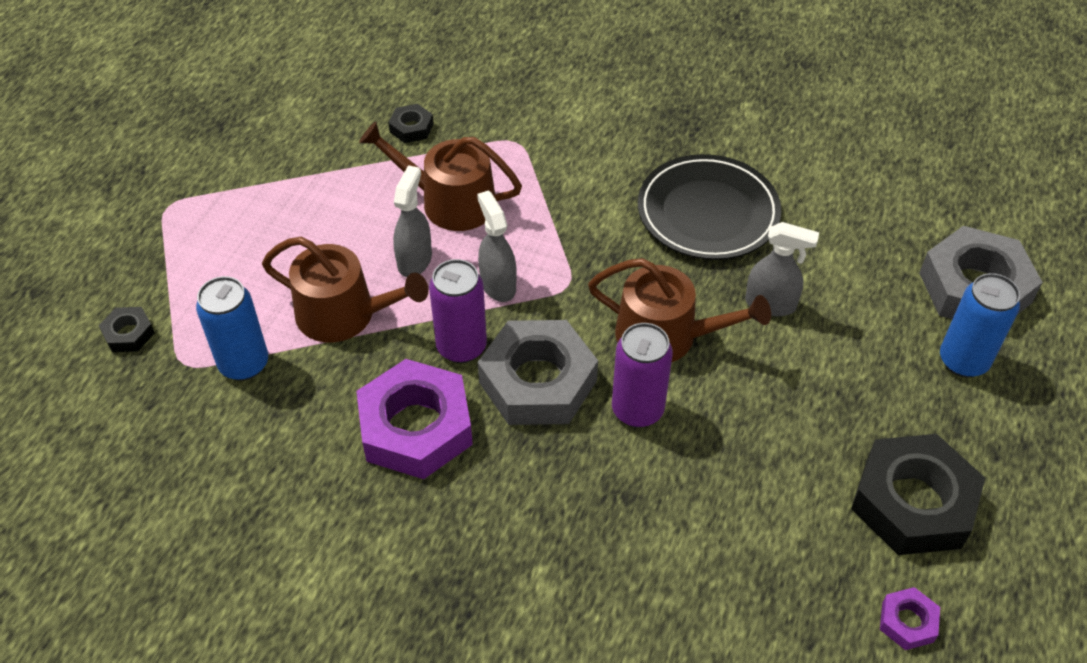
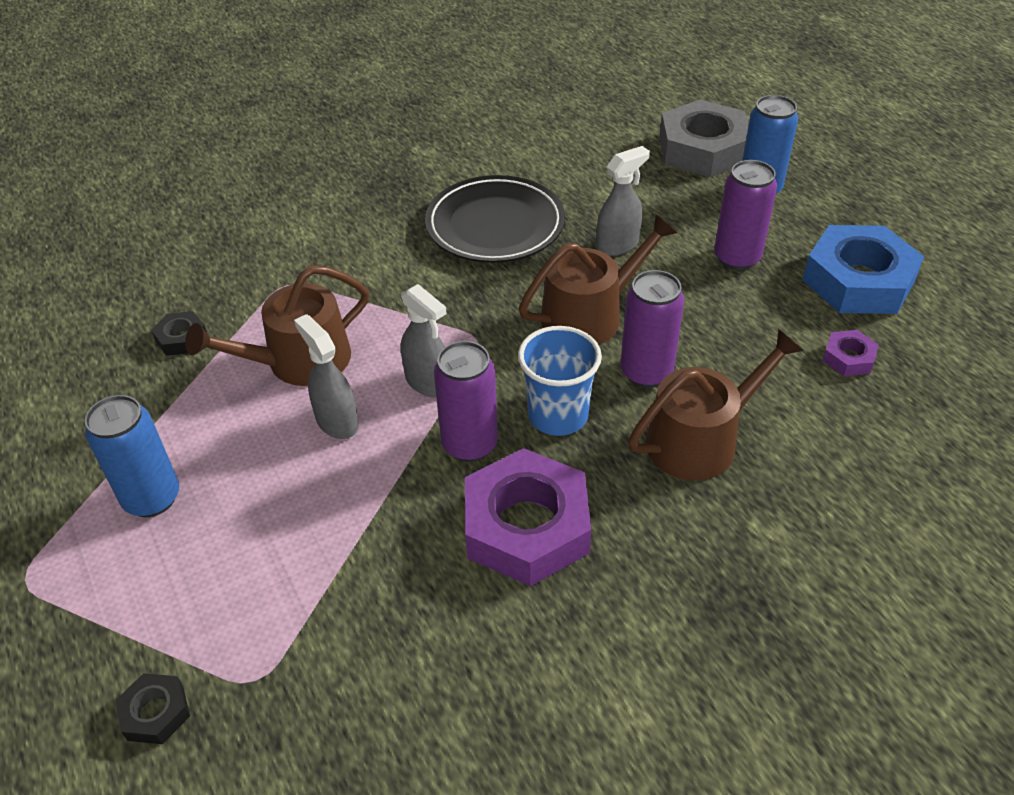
camera: 50 degrees left, 5 degrees down
blue can [196,276,268,381] -> blue can moved to [85,395,179,517]
brown watering can [262,237,429,343] -> brown watering can moved to [628,329,804,480]
grey spray bottle [477,190,516,302] -> grey spray bottle turned 150 degrees counterclockwise [401,284,447,397]
grey nut [478,320,598,425] -> blue cup [518,326,602,436]
black nut [851,434,985,555] -> blue nut [803,225,924,314]
purple nut [880,587,940,650] -> purple nut moved to [823,330,879,376]
none -> purple can [714,160,777,270]

